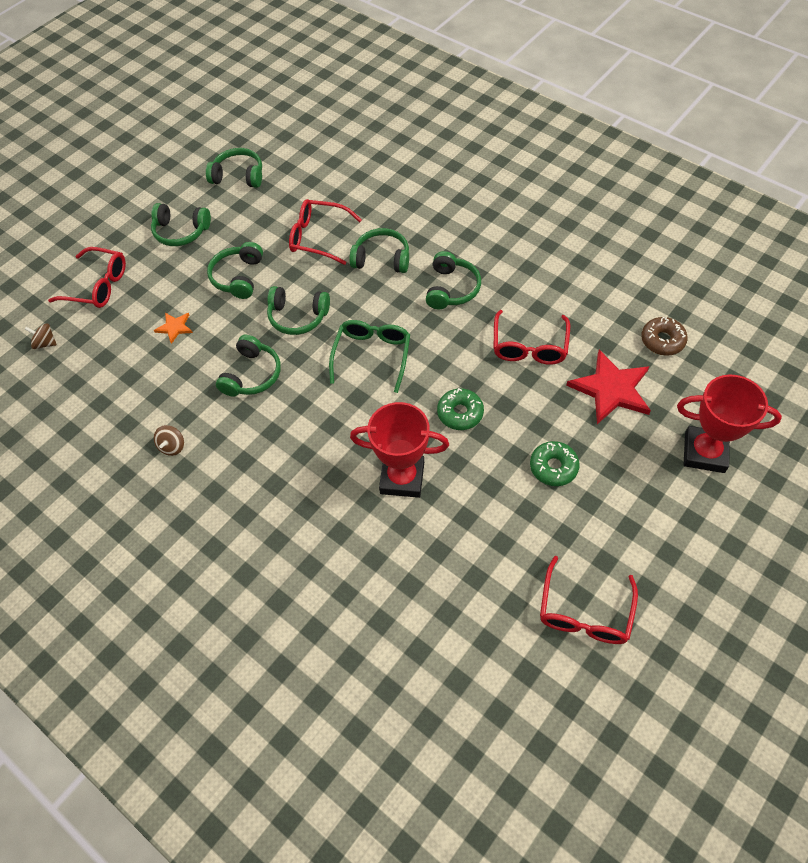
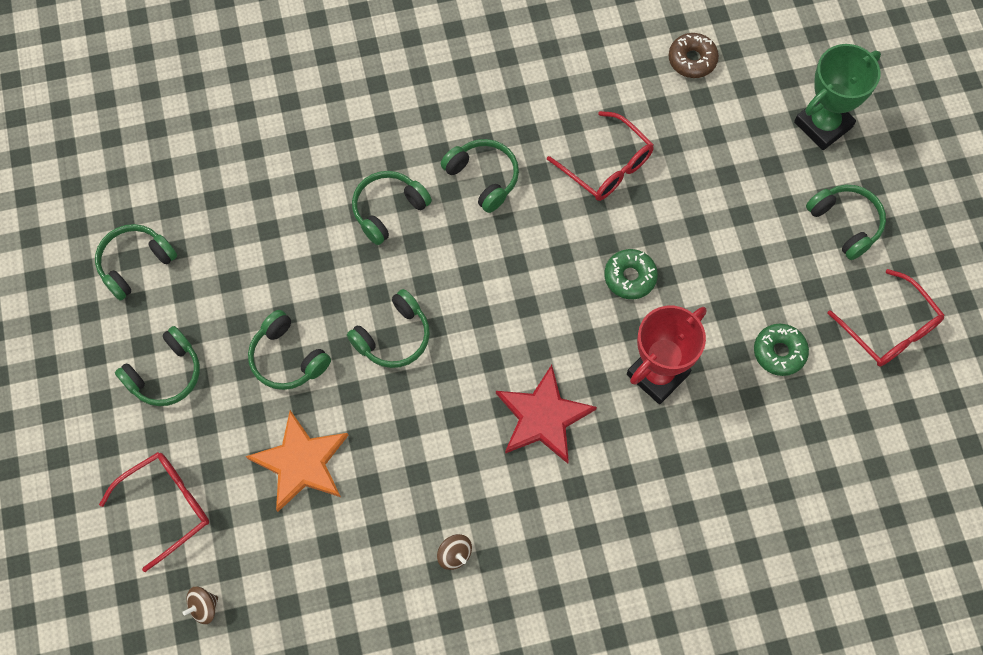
camera: 55 degrees left, 10 degrees up
orange star [154,313,193,344] -> orange star [246,410,349,512], size x2.05
green headphones [216,335,281,397] -> green headphones moved to [806,185,886,260]
red glasses [289,199,362,265] -> none
green glasses [329,320,410,393] -> none
green donut [530,441,579,486] -> green donut moved to [754,324,809,376]
red star [566,350,651,424] -> red star moved to [496,365,597,463]
red trophy [677,374,782,473] -> green trophy [794,44,881,150]

